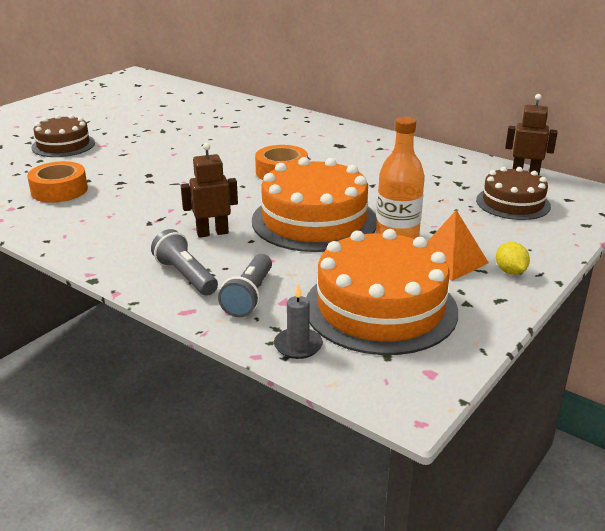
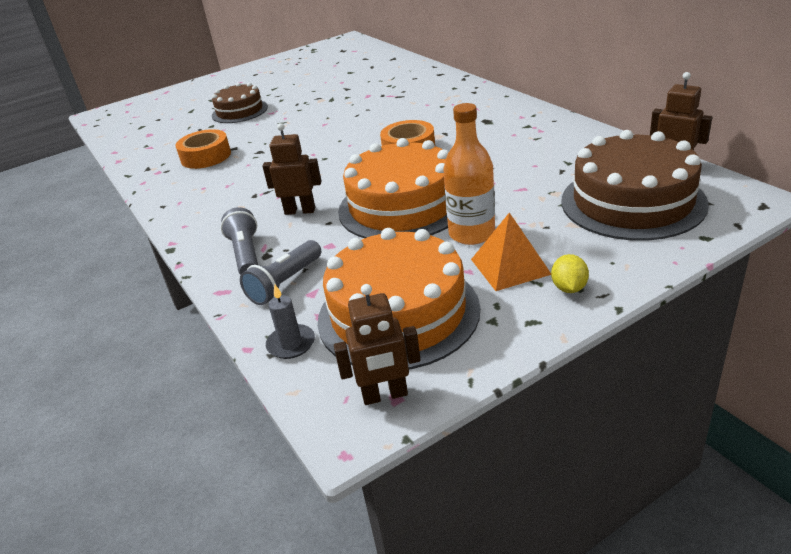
camera: 25 degrees right, 5 degrees up
brown cake [476,167,551,220] -> brown cake [562,130,709,241], size x1.66
none -> brown robot [334,284,421,405]

